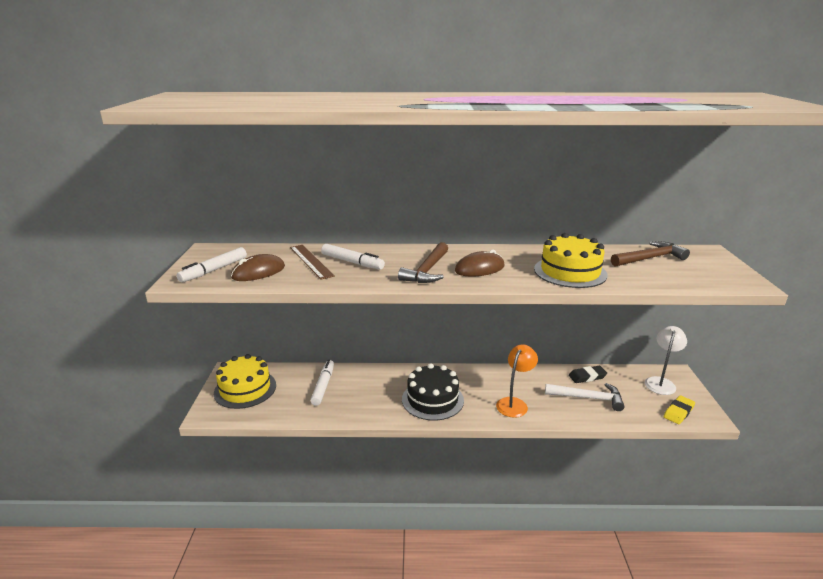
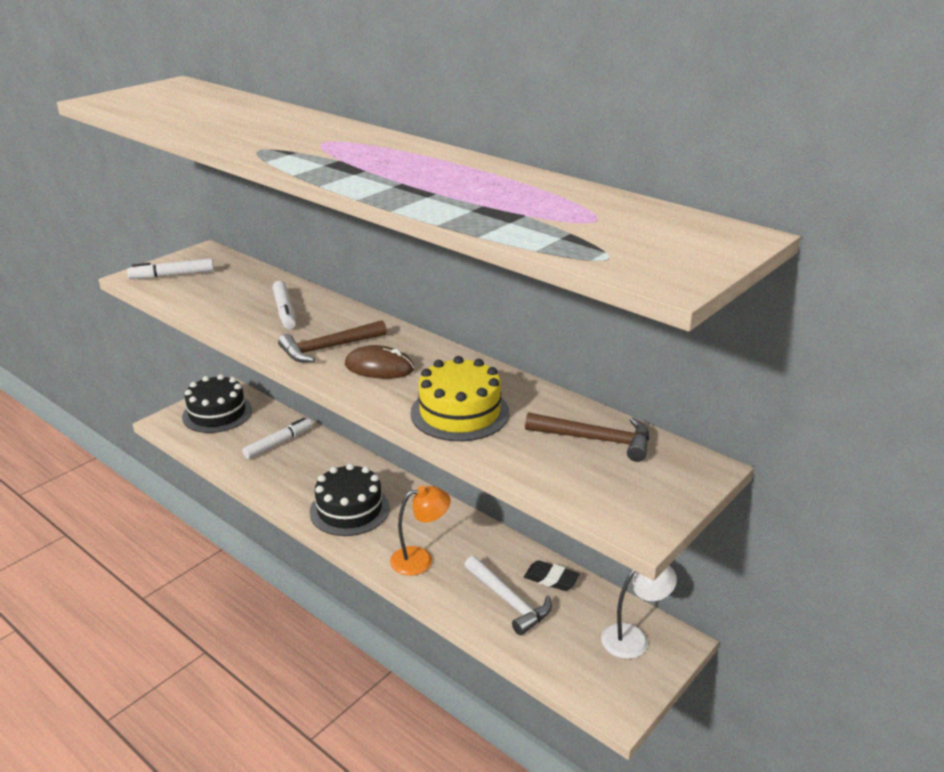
camera: 40 degrees right, 5 degrees up
yellow cake [214,354,276,409] -> black cake [182,374,252,433]
brown mouse [231,254,285,281] -> none
brown ruler [290,245,335,280] -> none
yellow eraser [664,395,695,424] -> none

